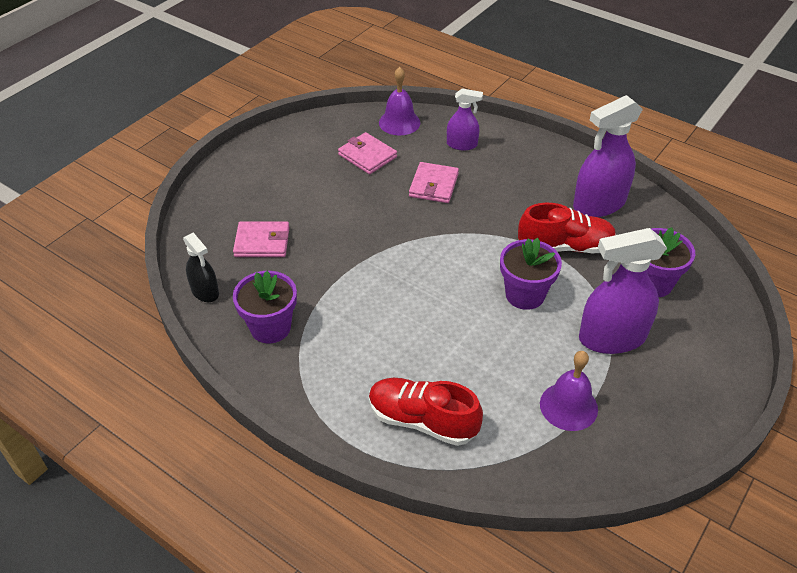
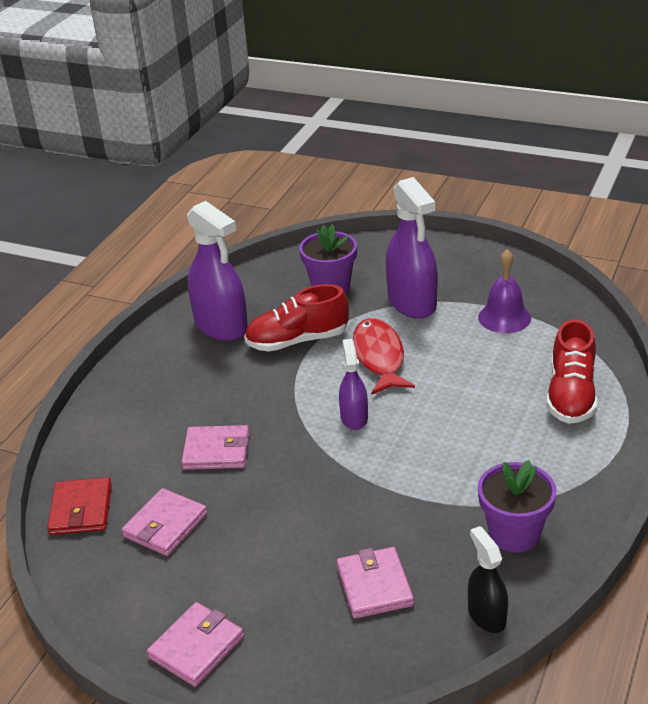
camera: 100 degrees left, 10 degrees down
black spray bottle [183,233,219,302] -> black spray bottle turned 60 degrees counterclockwise [468,526,508,633]
purple bell [379,67,420,135] -> red wallet [47,477,112,535]
purple spray bottle [447,88,483,150] -> purple spray bottle moved to [339,339,368,430]
purple flower pot [500,238,562,310] -> red fish [353,318,415,395]
red shoe [518,203,616,253] -> red shoe turned 90 degrees counterclockwise [244,284,349,352]
none -> pink wallet [147,602,244,687]

